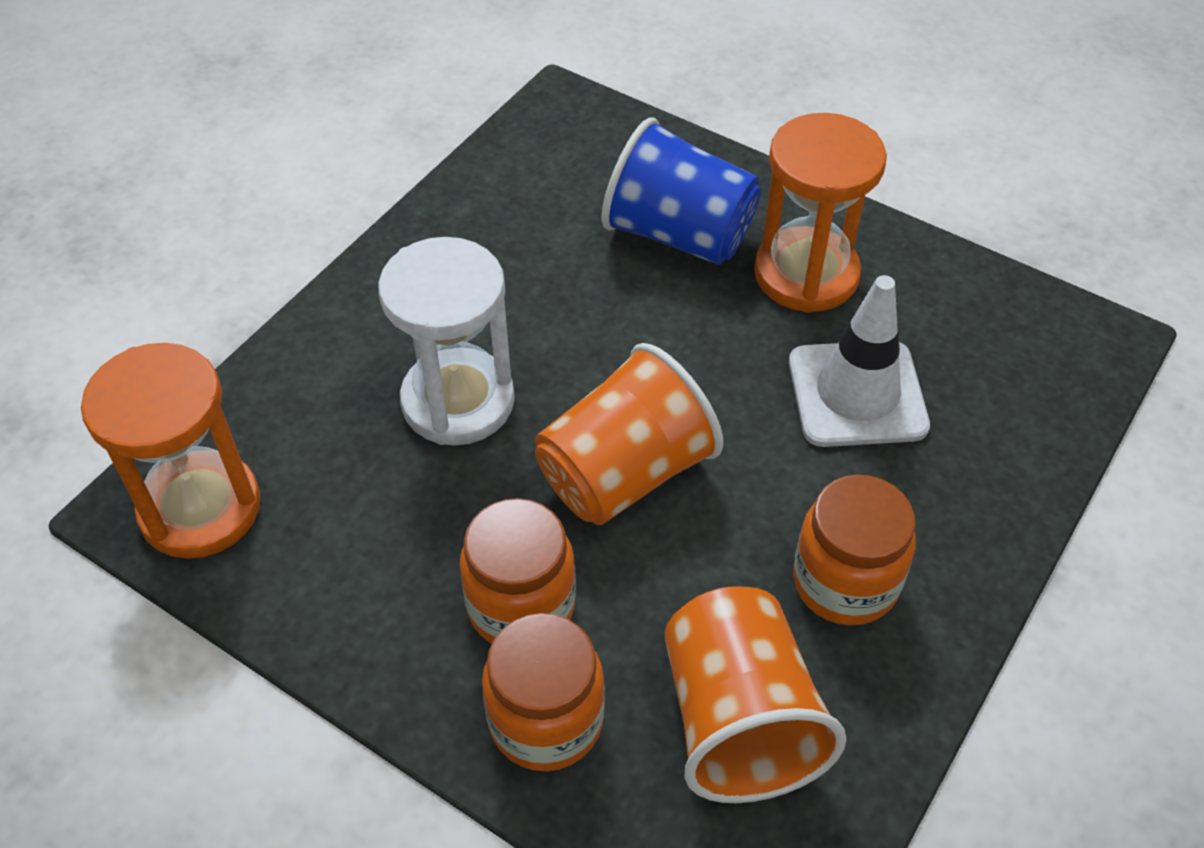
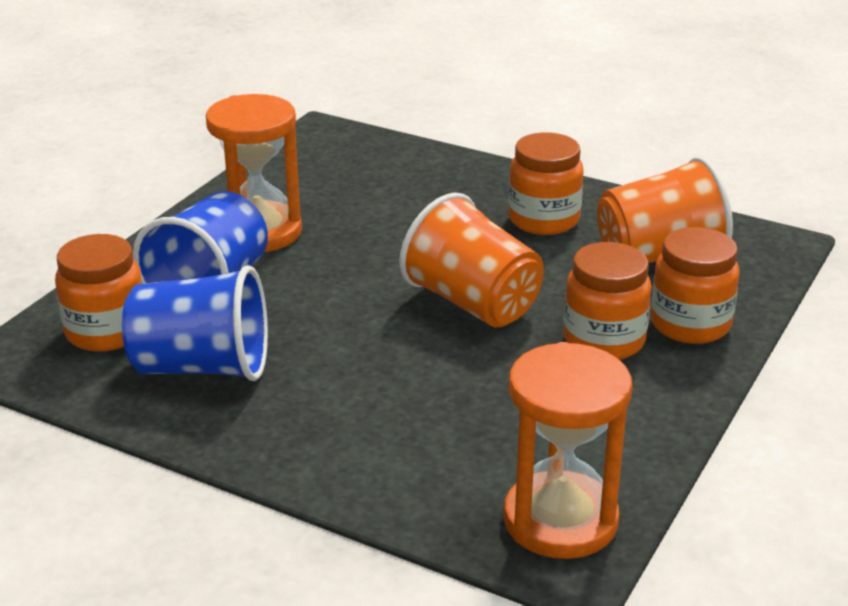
camera: 95 degrees left, 20 degrees down
white hourglass [378,237,515,446] -> none
white traffic cone [789,275,930,447] -> none
none -> orange jar [55,234,142,352]
none -> blue cup [122,265,268,381]

